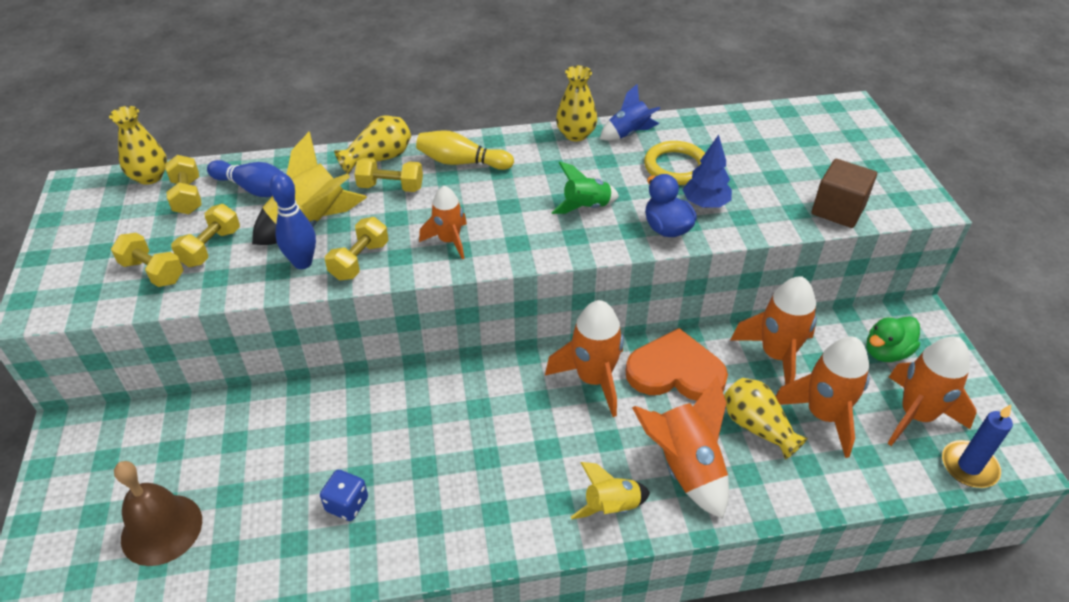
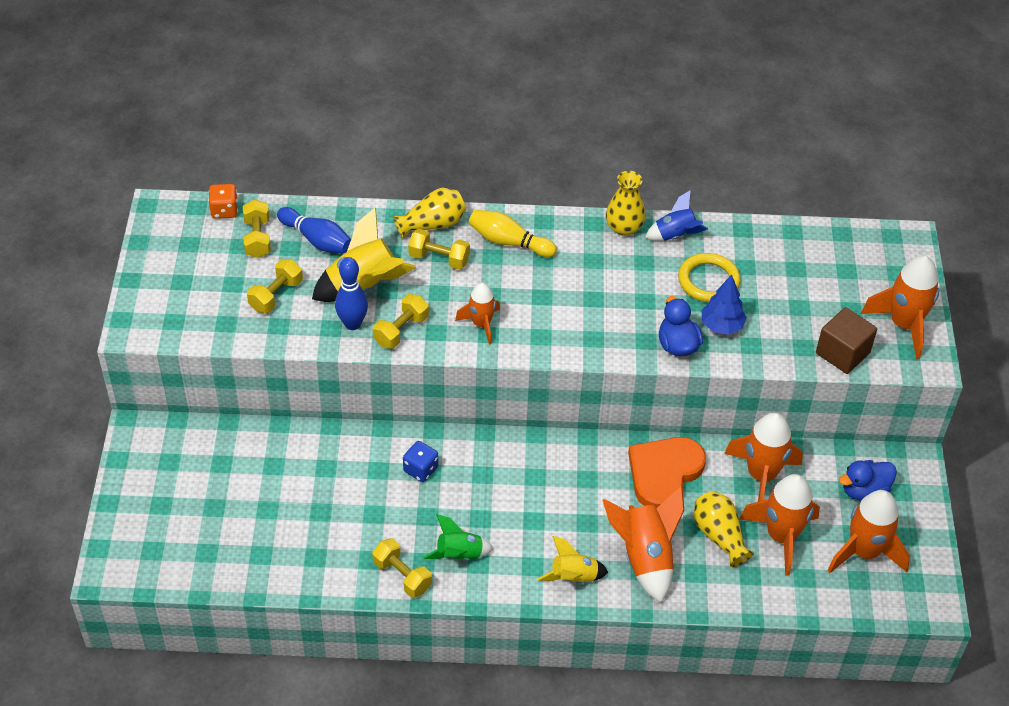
camera: 10 degrees right, 5 degrees up
yellow vase [109,106,167,185] -> orange dice [209,184,238,219]
yellow dumbbell [111,233,183,287] -> yellow dumbbell moved to [372,538,432,598]
brown bell [114,461,202,566] -> none
blue dice [320,470,368,521] -> blue dice moved to [403,441,438,482]
orange rocket [545,300,624,417] -> orange rocket moved to [861,256,940,359]
green rocket [551,162,619,214] -> green rocket moved to [424,514,493,561]
orange heart [625,328,728,401] -> orange heart turned 75 degrees counterclockwise [628,437,706,507]
green duck [866,316,920,362] -> blue duck [839,460,897,501]
blue candle [942,405,1013,488] -> none

